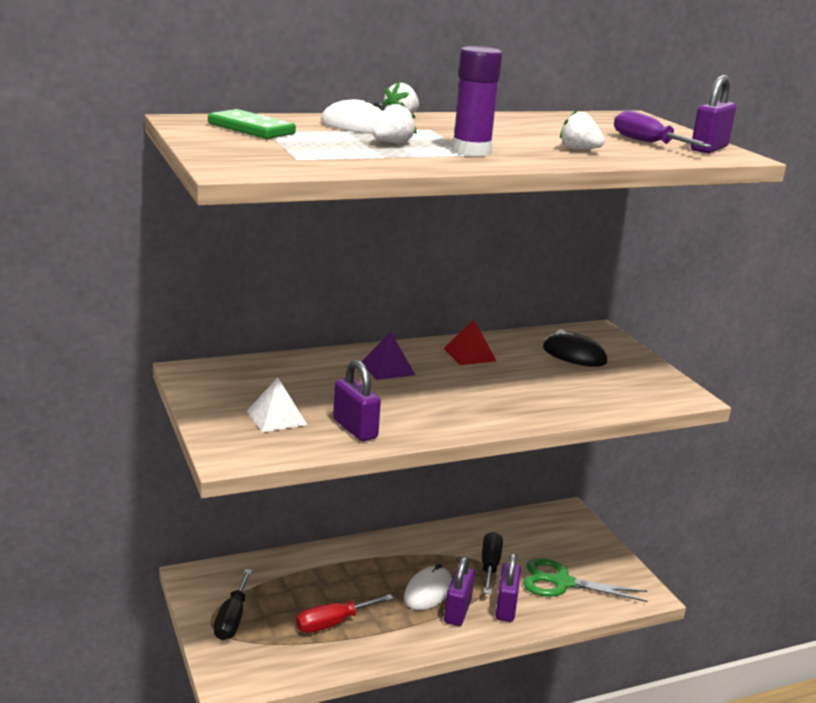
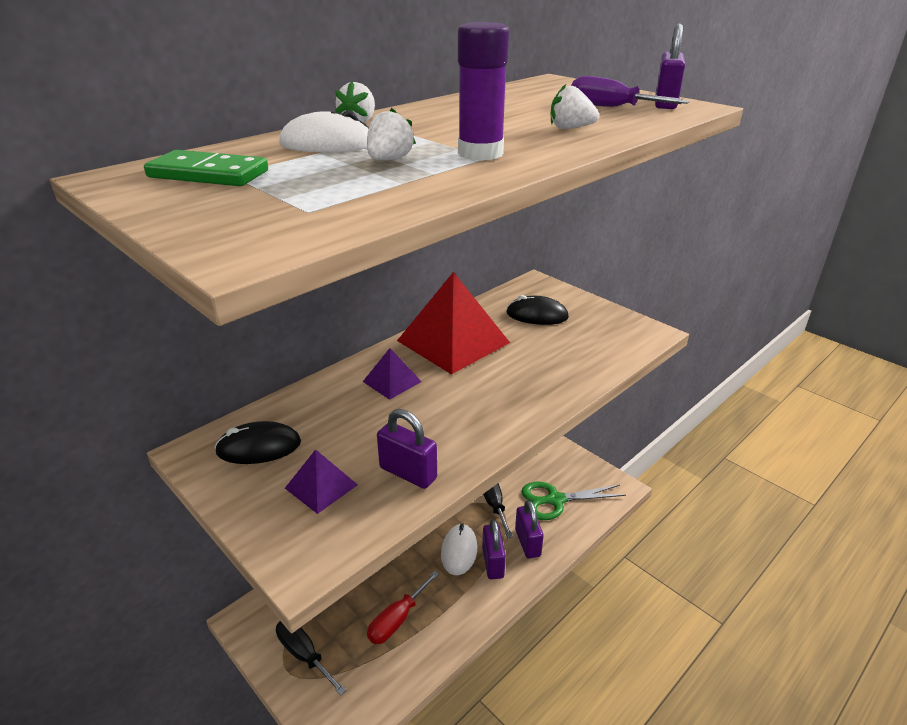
camera: 20 degrees left, 10 degrees up
black screwdriver [214,569,252,640] -> black screwdriver turned 150 degrees clockwise [276,621,346,696]
white pyramid [247,377,307,432] -> purple pyramid [285,449,358,514]
red pyramid [444,319,496,365] -> red pyramid [397,272,510,374], size x2.10
none -> black mouse [215,421,301,464]

